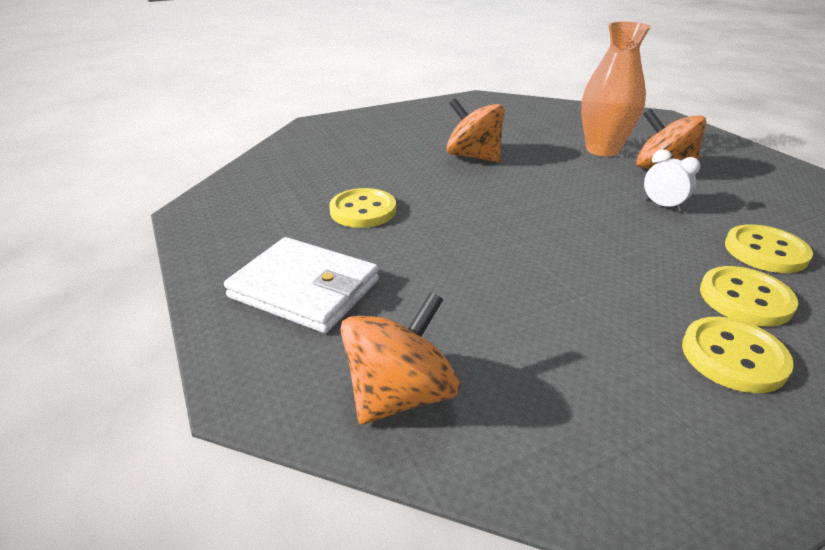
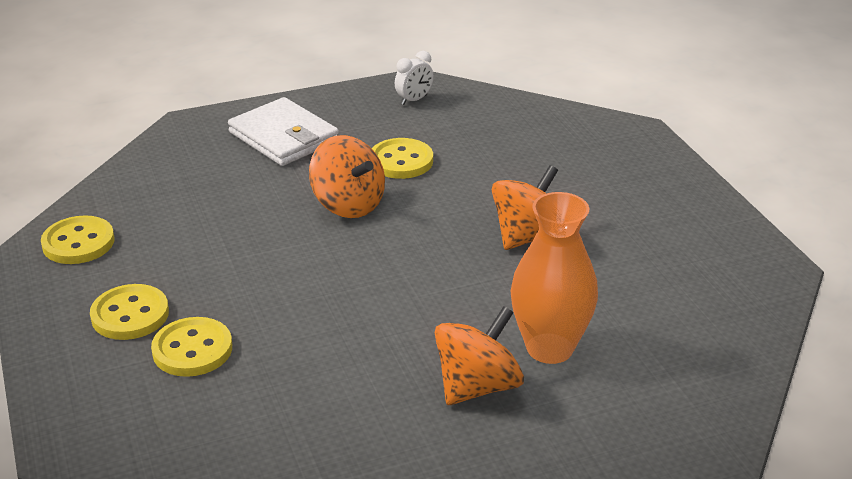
camera: 95 degrees right, 0 degrees up
white wallet [224,237,379,333] -> white wallet turned 75 degrees counterclockwise [228,97,339,166]
orange spinning top [340,292,460,424] -> orange spinning top moved to [309,135,385,218]
white clock [644,149,700,211] -> white clock moved to [395,51,433,105]
yellow button [725,224,813,273] -> yellow button moved to [41,215,115,264]

